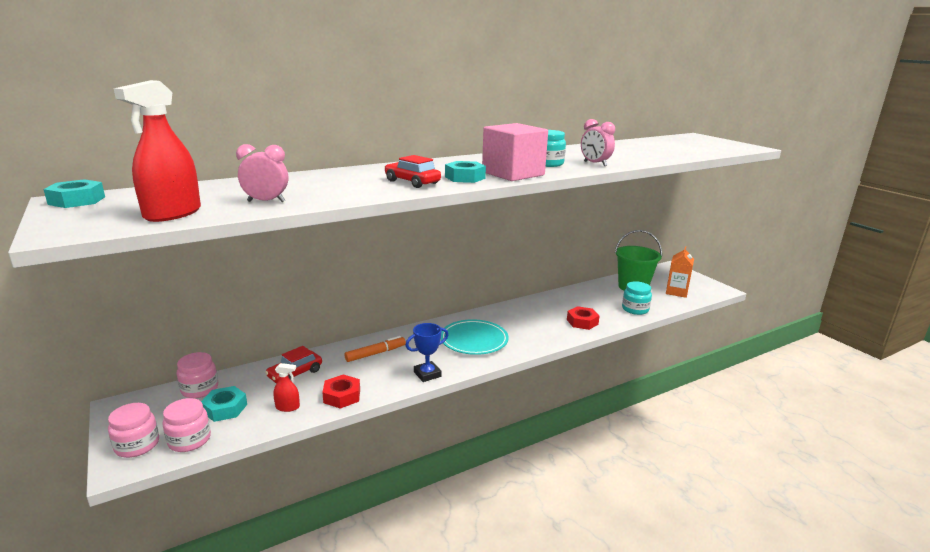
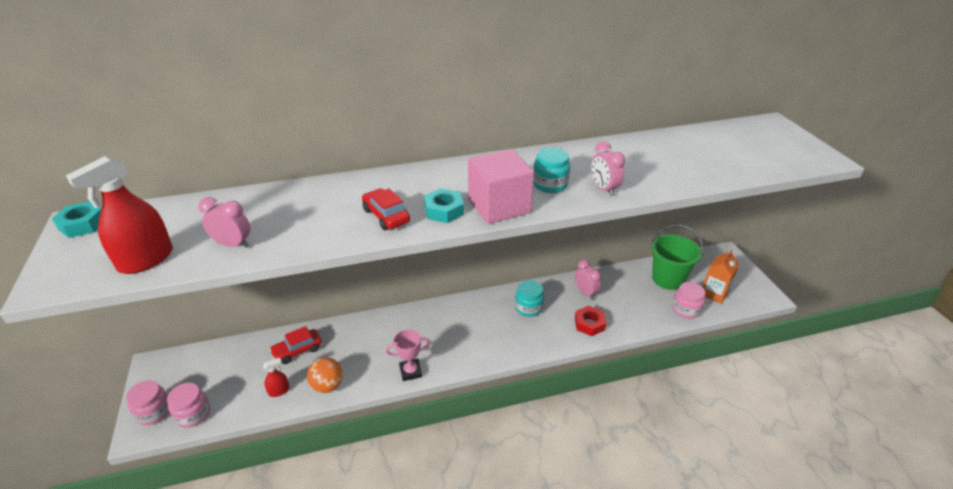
camera: 15 degrees right, 15 degrees up
pink jar [176,352,218,398] -> pink jar moved to [672,282,705,319]
turquoise nut [201,386,247,422] -> none
red spray bottle [273,363,300,412] -> red spray bottle turned 45 degrees counterclockwise [263,358,290,397]
red nut [322,375,360,409] -> orange ball [307,357,343,393]
orange marker [345,336,406,362] -> none
blue trophy [405,323,448,382] -> pink trophy [386,329,430,381]
turquoise plate [441,319,509,355] -> none
turquoise jar [622,281,652,315] -> turquoise jar moved to [515,280,544,317]
none -> pink clock [575,260,601,300]

